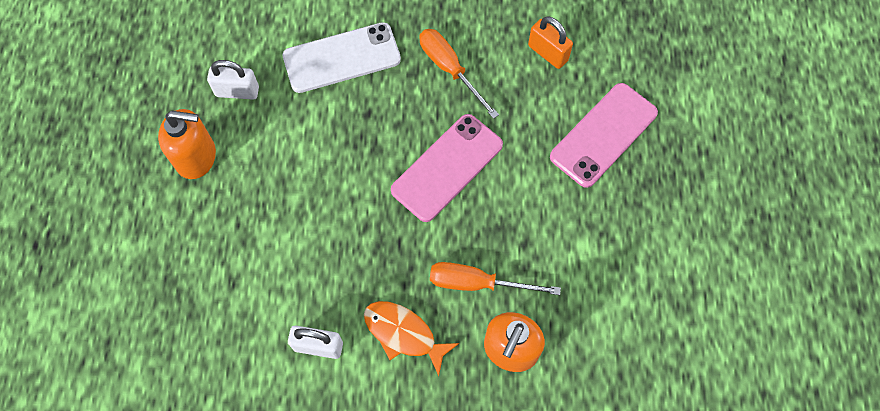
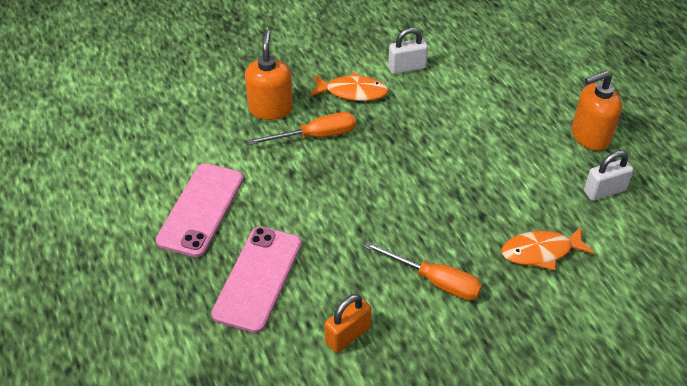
camera: 155 degrees right, 20 degrees down
white phone [283,22,401,93] -> orange fish [501,227,594,271]
pink phone [391,114,503,222] -> pink phone moved to [156,163,244,257]
orange padlock [528,16,573,69] -> orange padlock turned 60 degrees counterclockwise [325,294,371,353]

